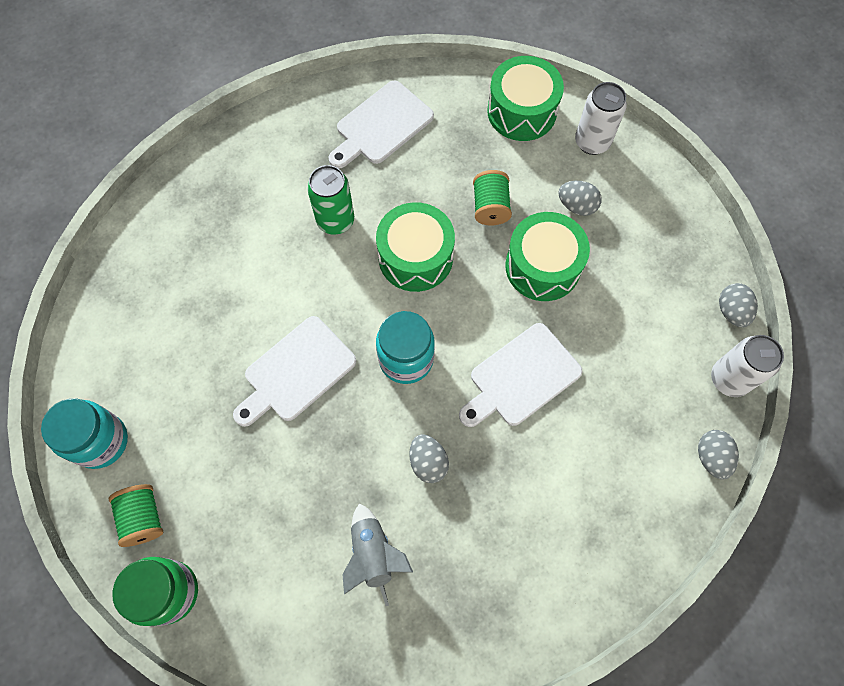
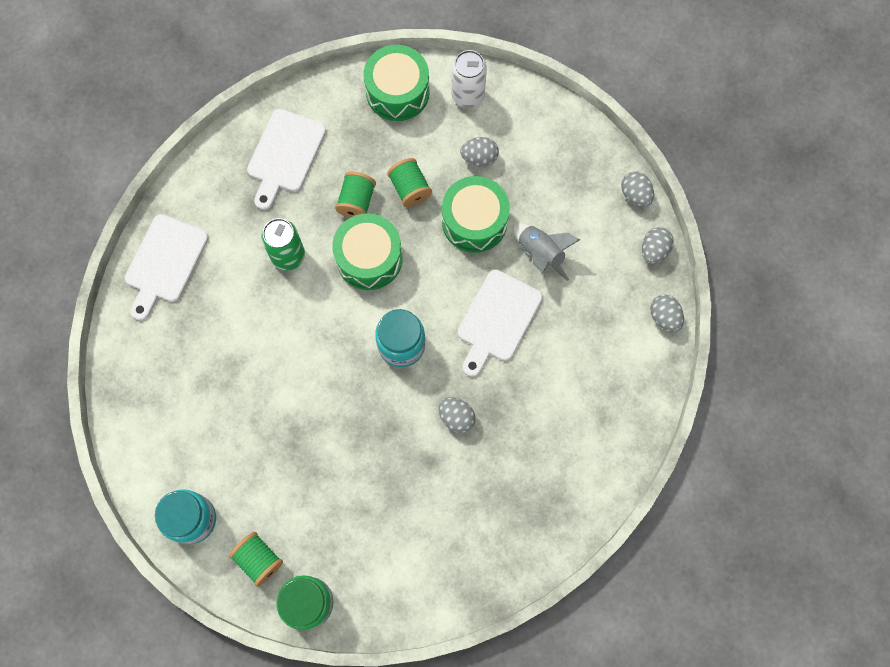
camera: 25 degrees left, 5 degrees up
white cutting board [233,316,356,427] -> white cutting board moved to [125,214,209,321]
grey rocket [342,503,413,606] -> grey rocket moved to [514,223,580,281]
white can [711,335,784,397] -> grey egg [642,227,674,264]
none -> green spool [335,172,376,218]

